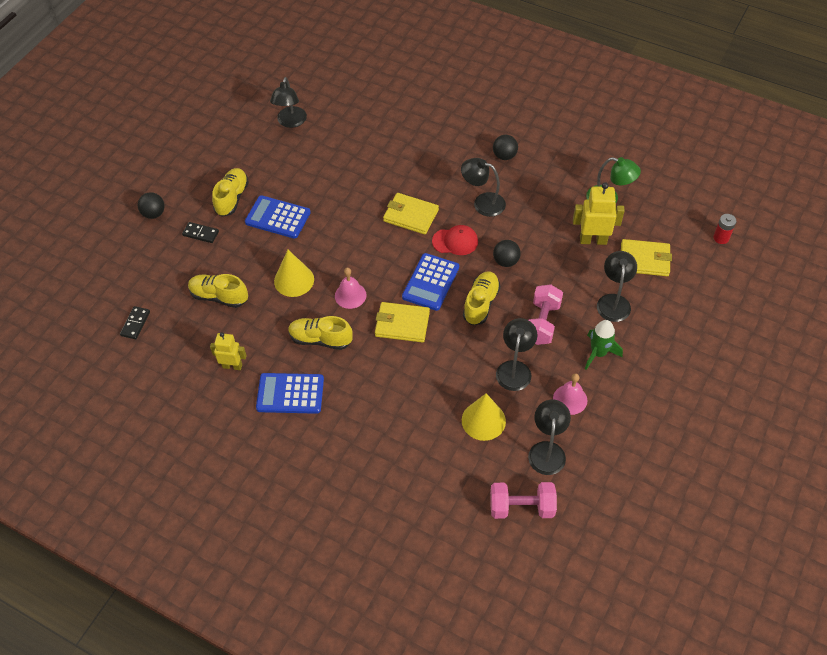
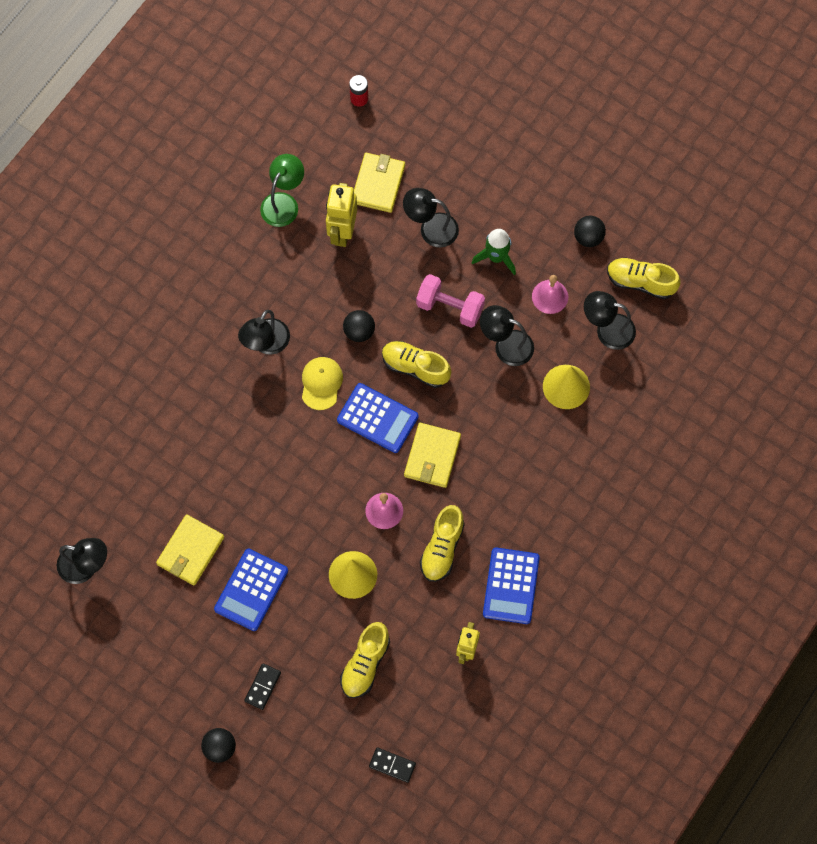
camera: 85 degrees left, 15 degrees up
yellow shoe [212,168,249,217] -> yellow shoe moved to [607,257,681,299]
yellow wallet [383,193,439,235] -> yellow wallet moved to [156,515,224,585]
red cap [432,225,478,255] -> yellow cap [302,357,343,410]
pink dumbbell [490,482,557,519] -> none
black ball [493,135,518,160] -> black ball moved to [574,216,606,247]

